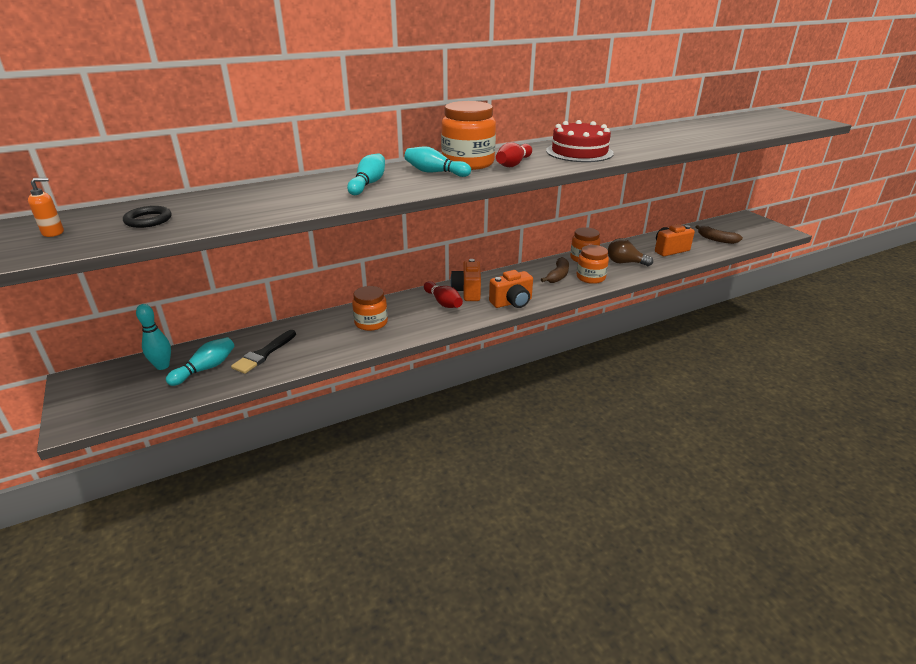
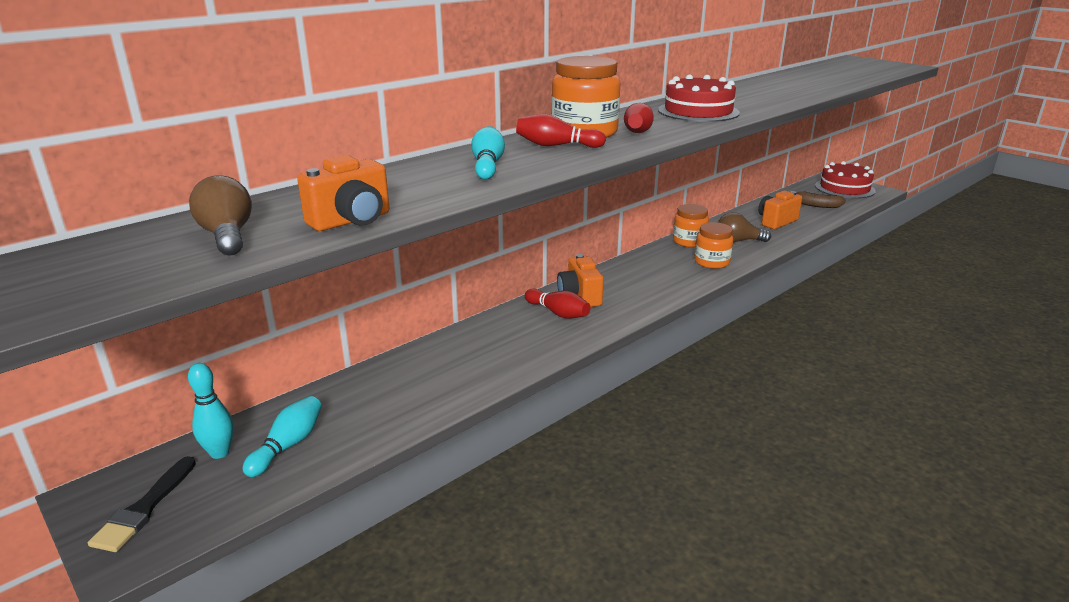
camera: 15 degrees left, 5 degrees down
orange soap dispenser [28,178,64,237] -> none
black ring [123,206,171,228] -> brown light bulb [189,175,252,255]
black brush [231,330,296,374] -> black brush moved to [88,456,196,552]
orange jar [352,286,388,331] -> none
turquoise bowling pin [404,146,471,177] -> red bowling pin [516,114,606,148]
orange camera [489,270,533,308] -> orange camera moved to [297,155,389,231]
brown banana [541,257,569,283] -> none
none -> red cake [815,161,876,198]

